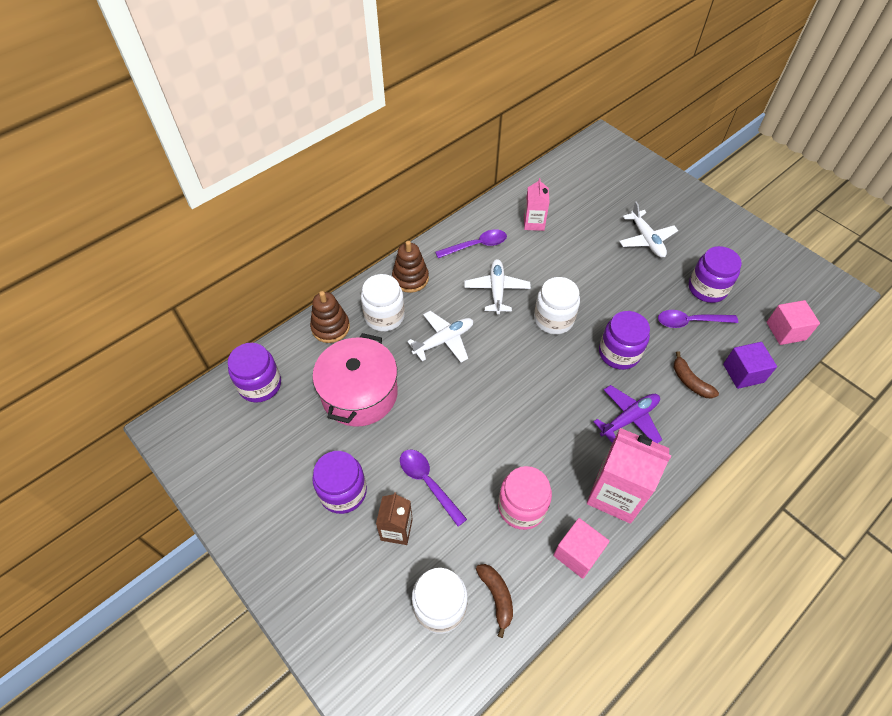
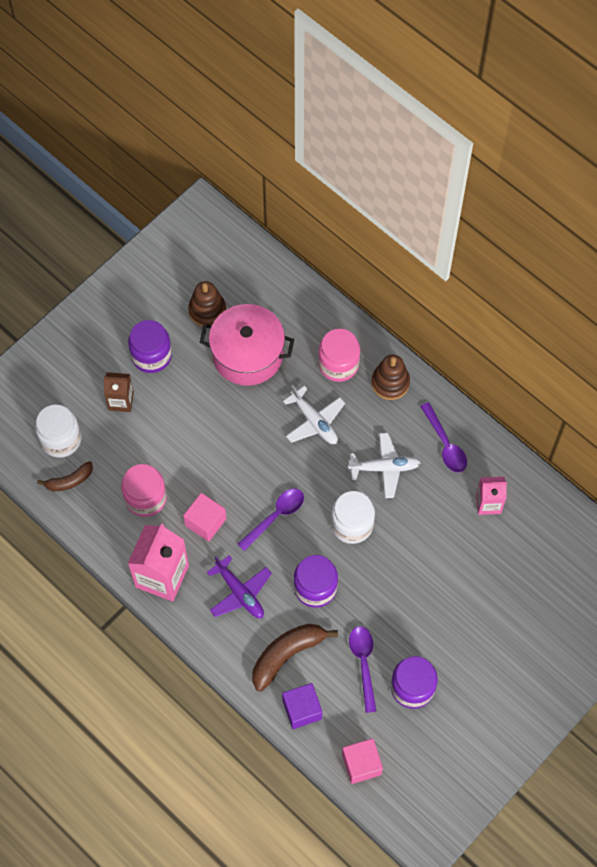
camera: 85 degrees right, 10 degrees up
purple jar [228,343,281,403] -> none
brown stacking toy [310,291,350,343] -> brown stacking toy moved to [188,281,226,327]
white jar [361,274,405,332] -> pink jar [318,329,360,382]
purple spoon [400,450,467,527] -> purple spoon moved to [238,489,304,551]
pink cube [553,518,610,579] -> pink cube moved to [183,493,226,542]
white plane [619,202,678,258] -> none
brown banana [674,351,719,398] -> brown banana [252,624,338,692], size x1.67

